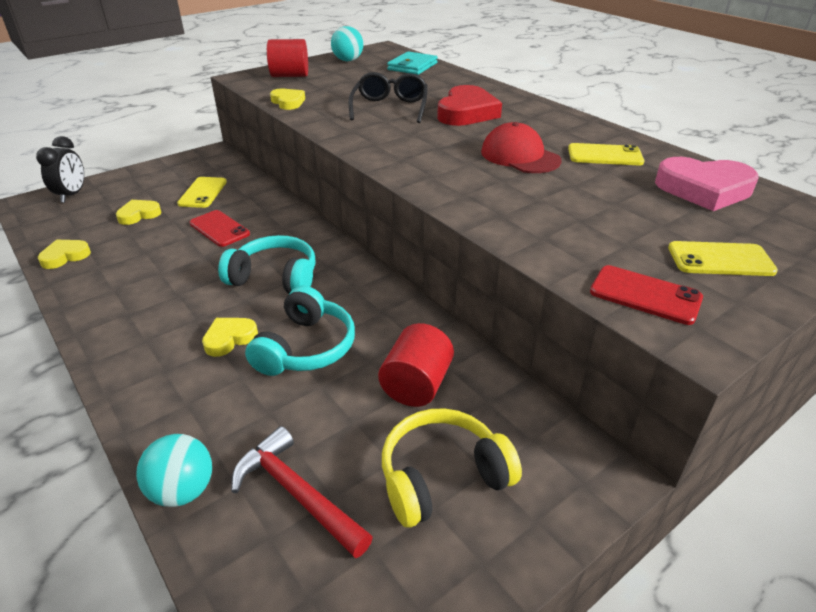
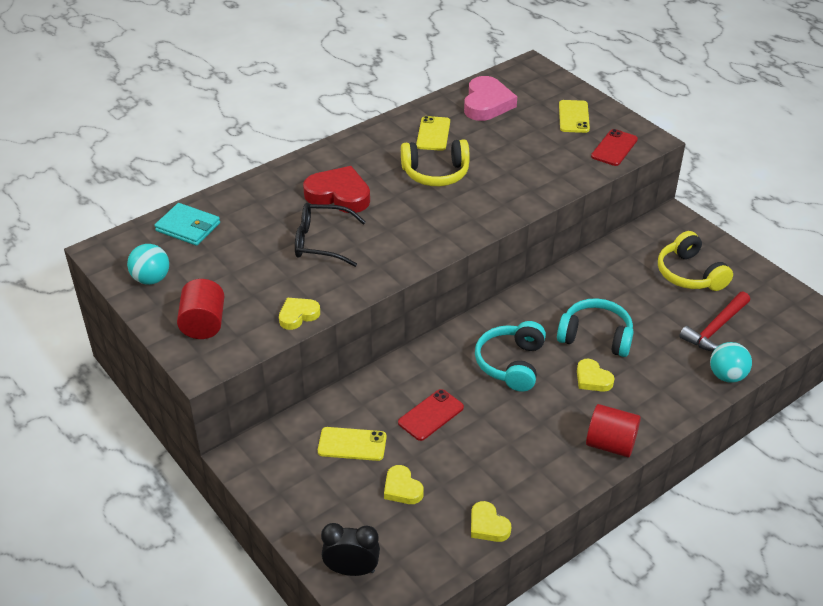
camera: 90 degrees left, 5 degrees up
red cylinder [378,323,454,407] -> red cylinder moved to [586,404,641,457]
red cap [481,122,561,173] -> yellow headphones [401,139,470,186]

